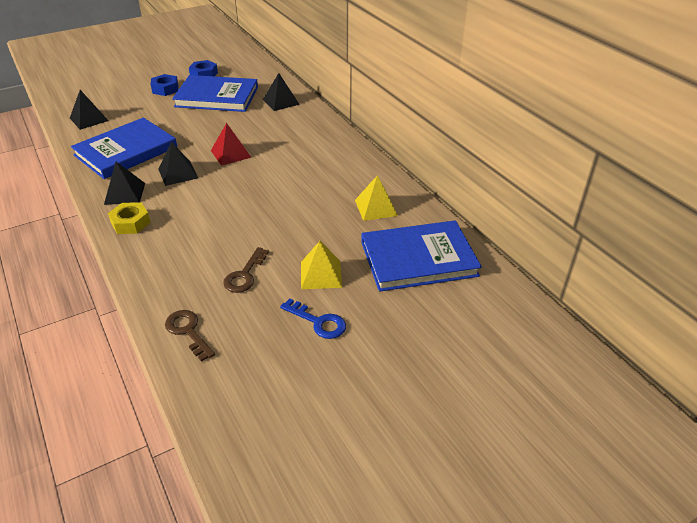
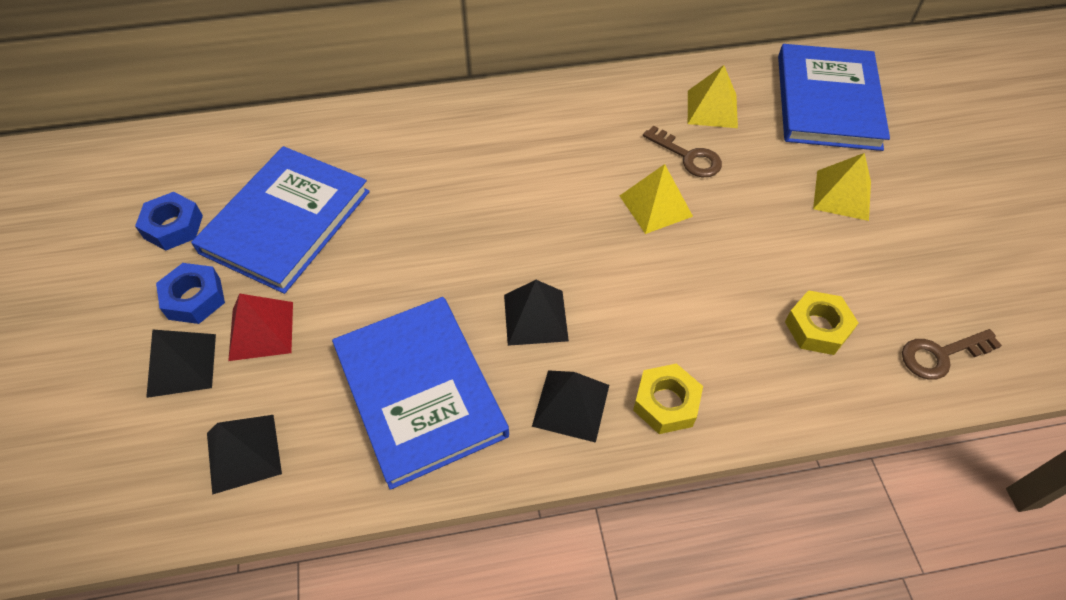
camera: 70 degrees left, 15 degrees up
red pyramid [211,123,252,166] -> red pyramid moved to [228,293,293,361]
brown key [223,247,269,293] -> brown key moved to [643,125,722,177]
black pyramid [263,73,300,111] -> black pyramid moved to [146,329,216,398]
blue key [280,298,346,339] -> none
none -> yellow pyramid [620,164,693,234]
none -> yellow nut [785,290,859,355]

